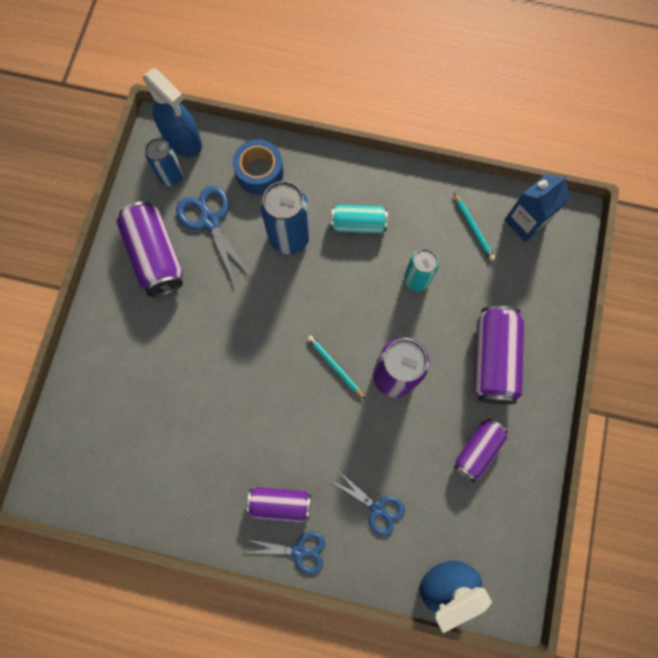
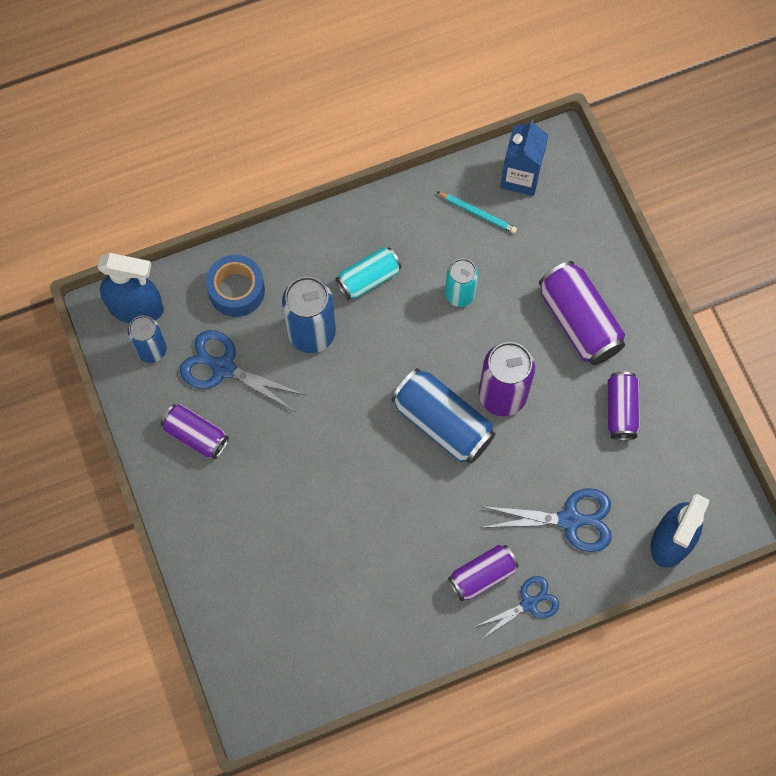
camera: 35 degrees left, 5 degrees down
purple can [117,201,183,297] -> purple can [161,404,229,459], size x0.63
turquoise pencil [307,335,365,399] -> blue can [391,368,495,464]
blue scissors [333,472,405,536] -> blue scissors [481,488,612,552], size x1.53

